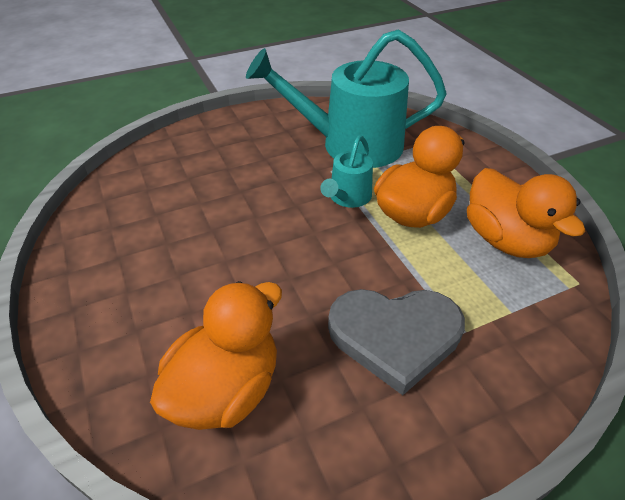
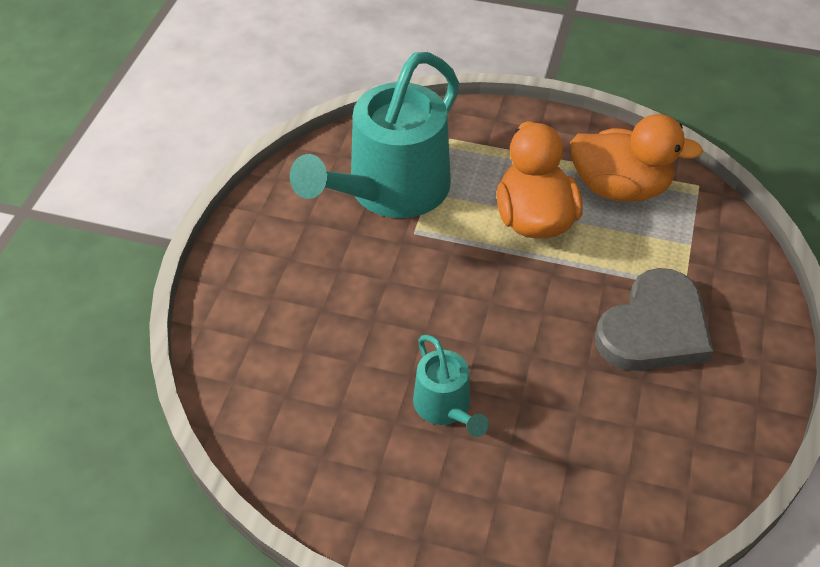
camera: 50 degrees left, 5 degrees up
orange duck [150,281,282,430] -> none
turquoise watering can [320,136,373,208] -> turquoise watering can moved to [413,335,489,437]

